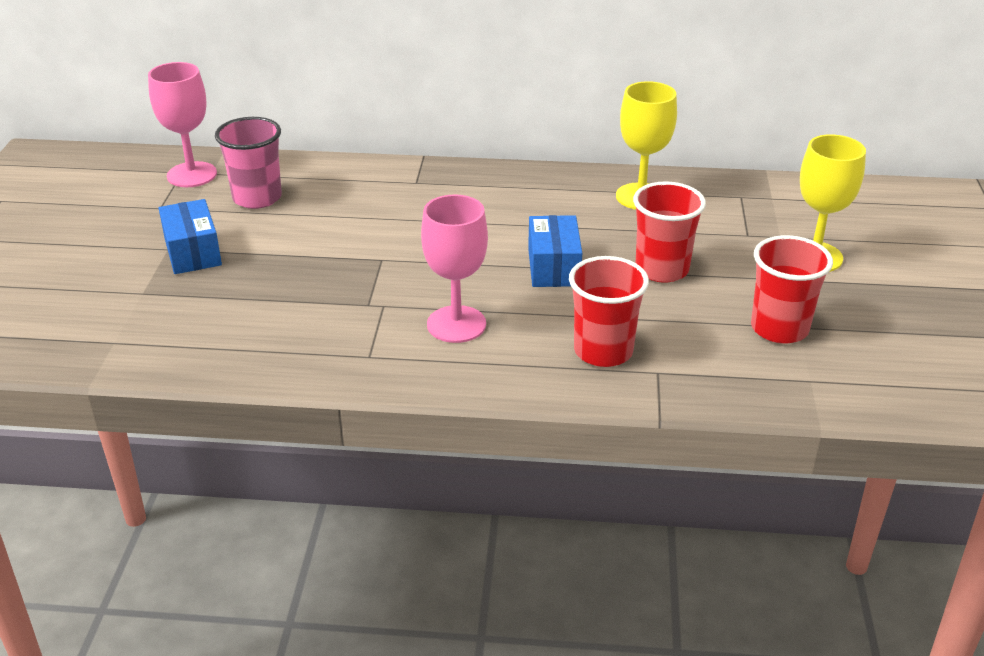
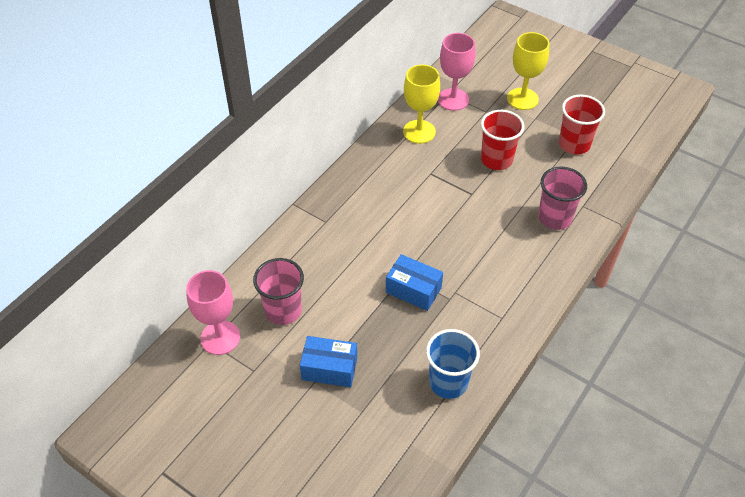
camera: 60 degrees left, 15 degrees up
pink goblet [421,195,488,343] -> pink goblet moved to [438,33,476,111]
blue box [528,215,582,287] -> blue box moved to [386,254,443,311]
red cup [569,256,649,367] -> pink cup [538,167,587,230]
none -> blue cup [426,329,480,399]

